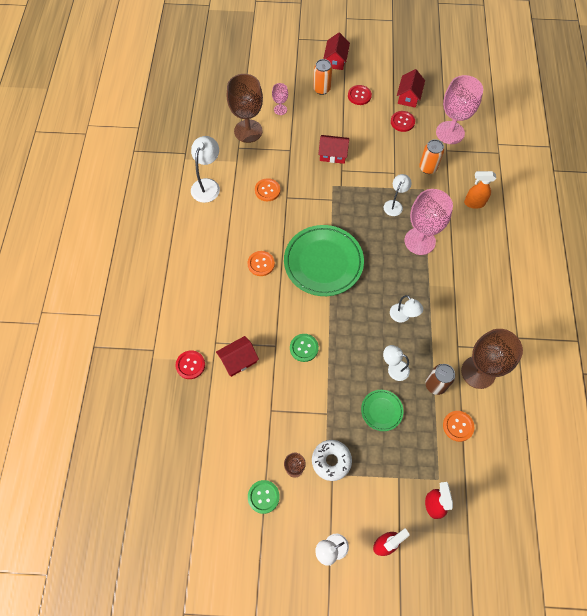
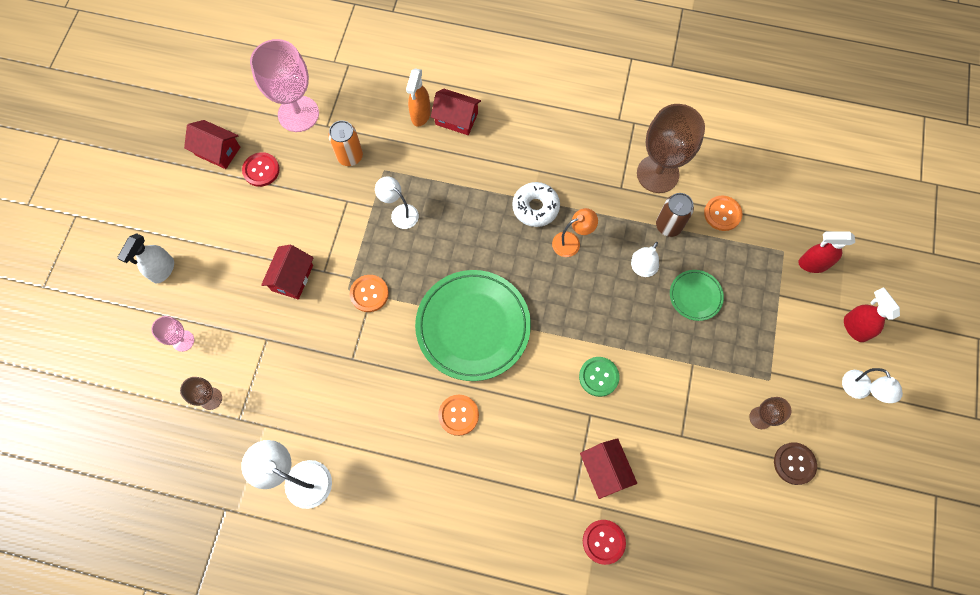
camera: 80 degrees left, 5 degrees up
brown goblet [227,74,263,143] -> brown goblet [180,377,222,410], size x0.48
green button [248,480,280,514] -> brown button [774,442,817,485]
orange button [255,178,280,201] -> orange button moved to [350,275,389,312]
white donut [312,440,352,481] -> white donut moved to [512,182,560,227]
orange can [313,59,332,95] -> white spray bottle [117,233,174,283]
red house [323,33,350,70] -> red house moved to [431,89,481,135]
red button [348,85,372,105] -> none
white lamp [390,295,423,323] -> orange lamp [552,208,598,257]
pink goblet [405,189,453,255] -> none

